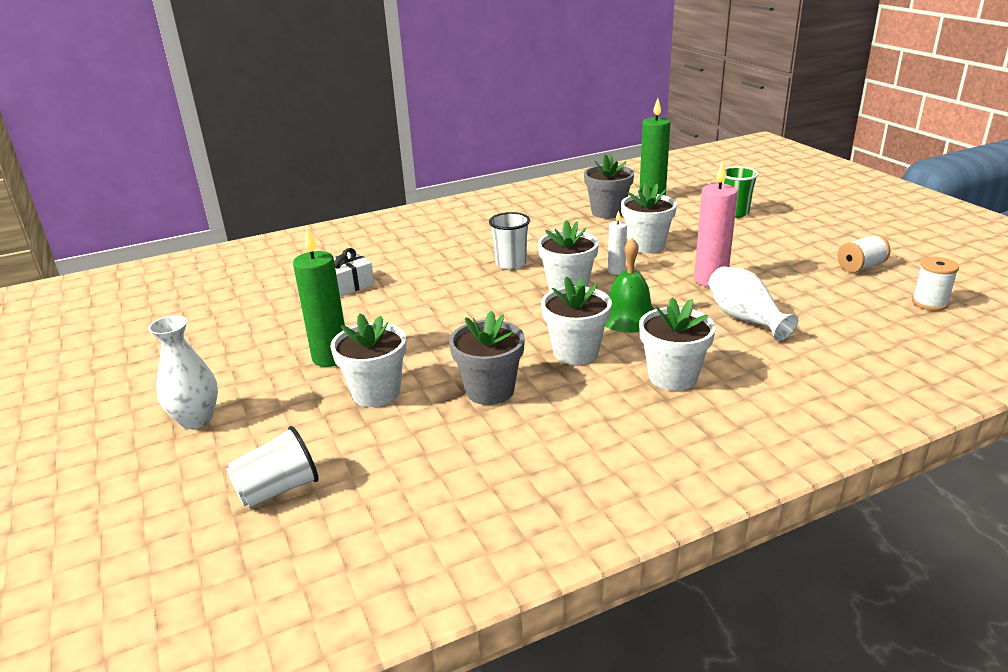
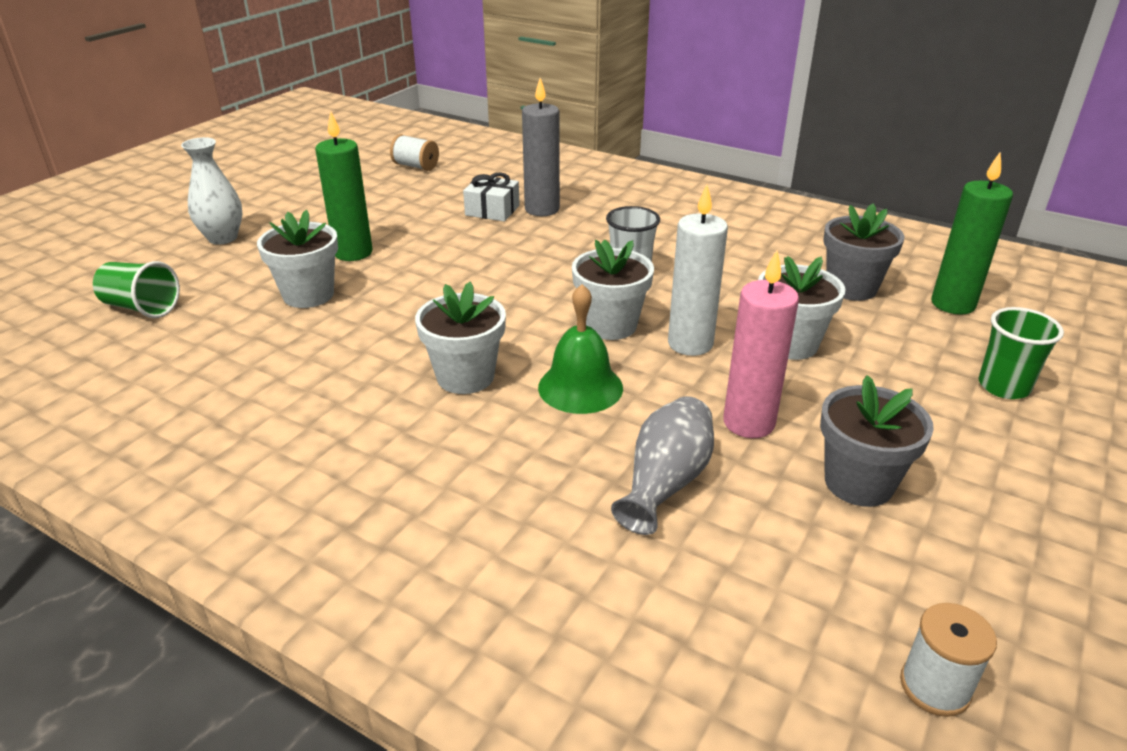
camera: 55 degrees right, 5 degrees up
white cup [226,426,319,508] -> green cup [93,261,180,318]
grey flower pot [449,310,525,405] -> grey flower pot moved to [820,375,934,507]
white candle [608,210,627,275] -> white candle [668,185,728,356], size x1.83
white flower pot [639,297,716,391] -> none
white vase [709,266,798,341] -> grey vase [611,396,714,535]
white spool [837,234,890,273] -> white spool moved to [390,134,439,171]
none -> grey candle [522,78,560,216]

